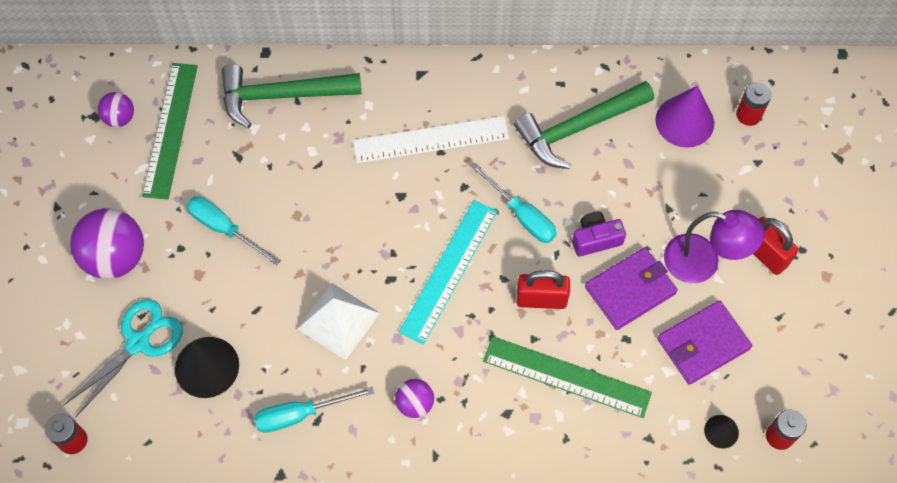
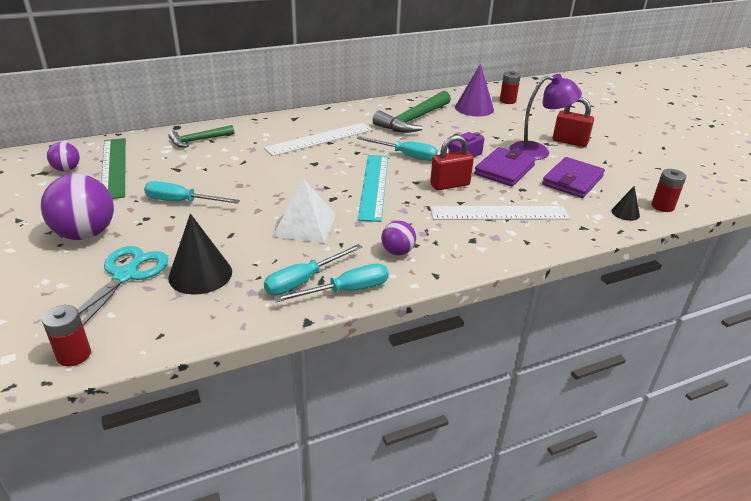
camera: 25 degrees left, 30 degrees down
green hammer [222,64,361,128] -> green hammer [168,125,234,147], size x0.59
green ruler [483,336,652,418] -> white ruler [430,206,570,220]
none -> turquoise screwdriver [274,264,389,302]

